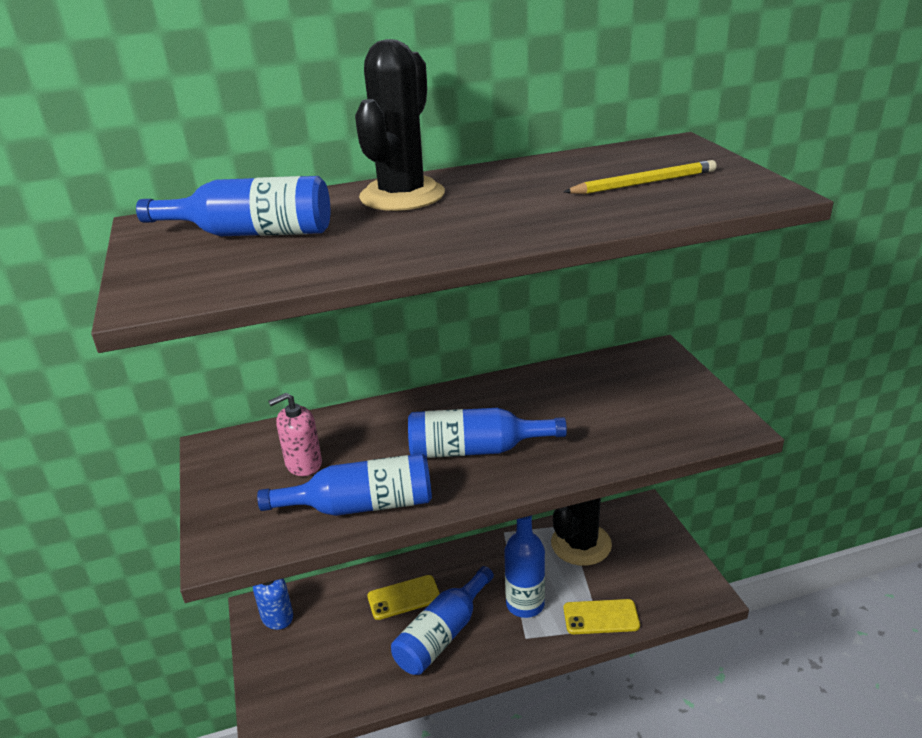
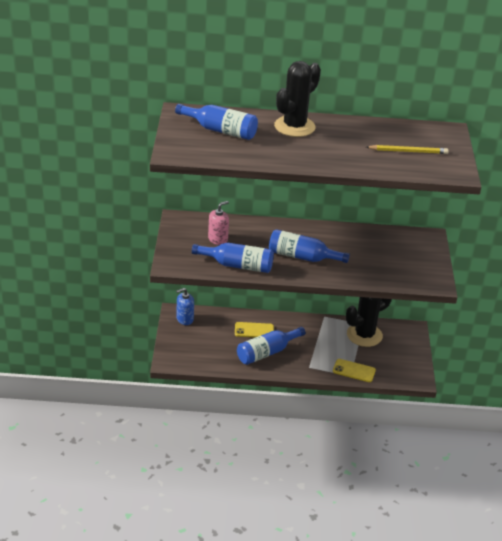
camera: 15 degrees right, 5 degrees up
pink soap dispenser [268,393,322,476] -> pink soap dispenser turned 150 degrees clockwise [208,201,229,245]
blue bottle [504,515,545,618] -> none

